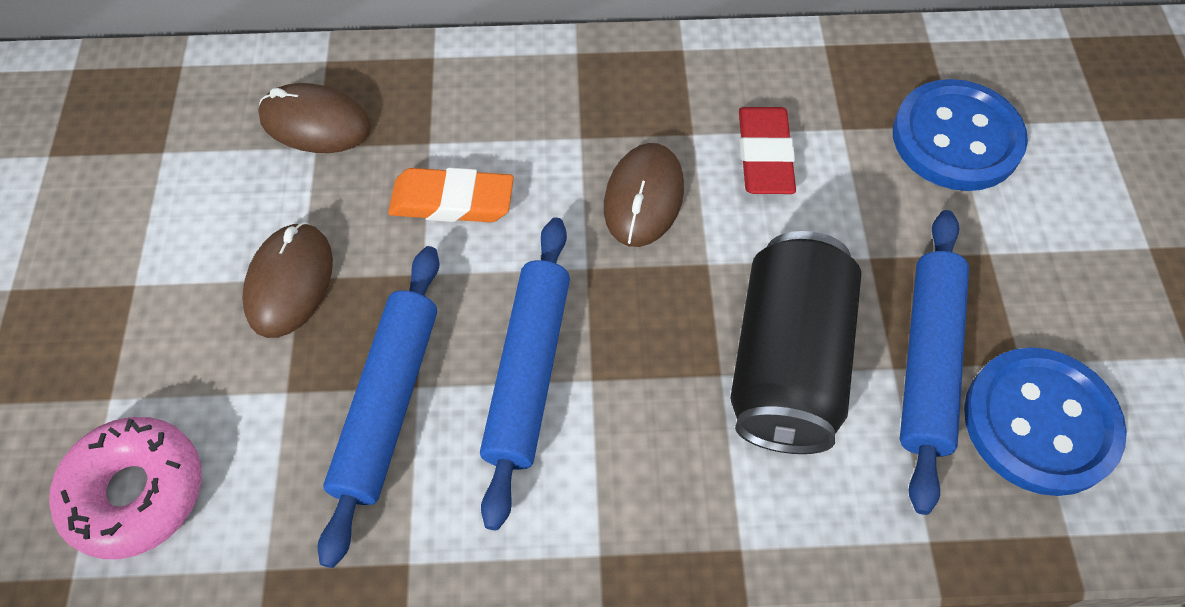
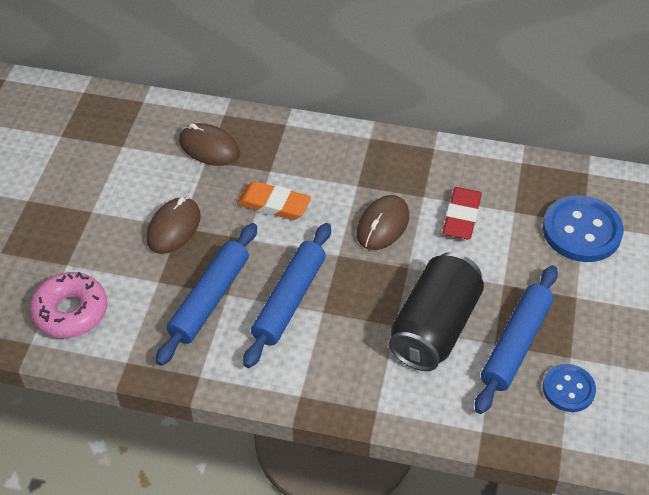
camera: 15 degrees right, 10 degrees down
blue button [964,347,1127,496] -> blue button [543,364,596,412], size x0.59

